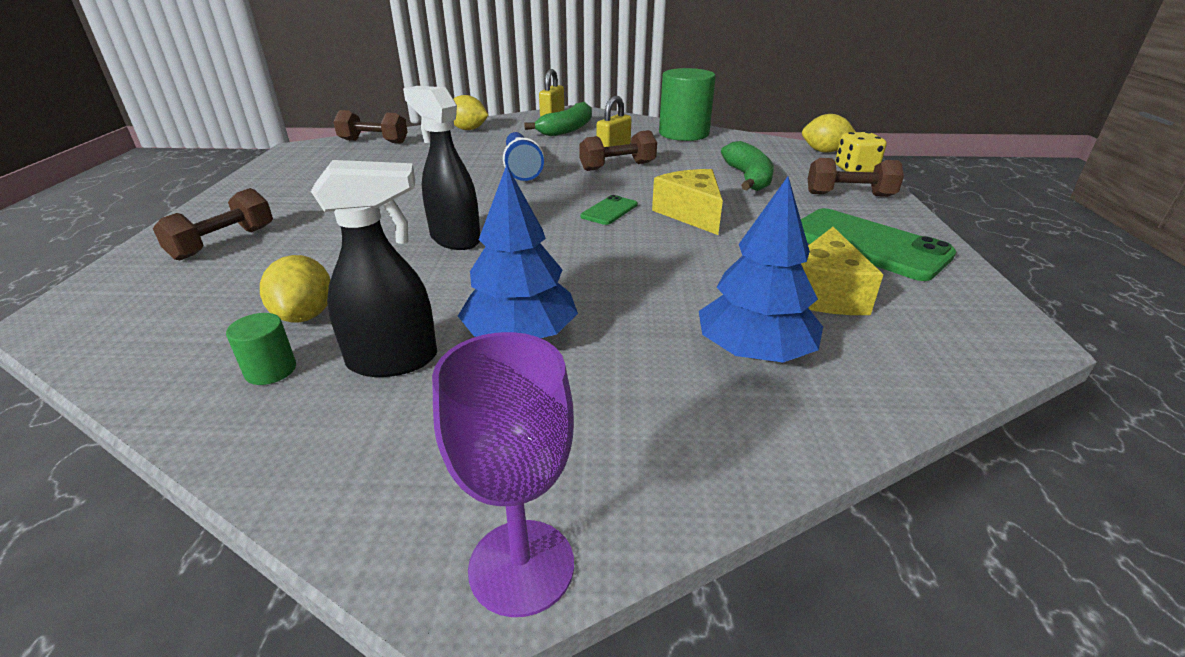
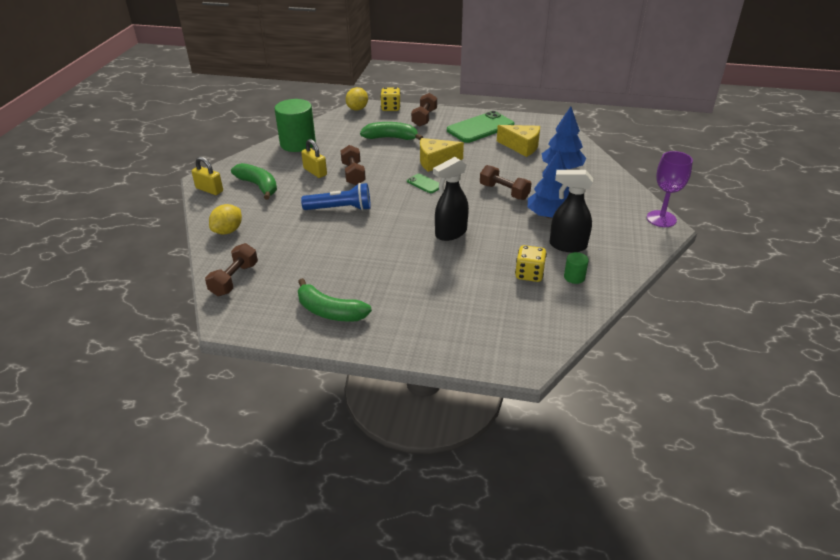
camera: 80 degrees left, 5 degrees up
brown dumbbell [153,188,273,261] -> brown dumbbell moved to [480,165,532,200]
yellow lemon [260,255,330,322] -> yellow dice [515,245,547,282]
black spray bottle [311,160,437,377] -> black spray bottle turned 75 degrees counterclockwise [550,170,593,252]
none -> green banana [298,278,372,322]

